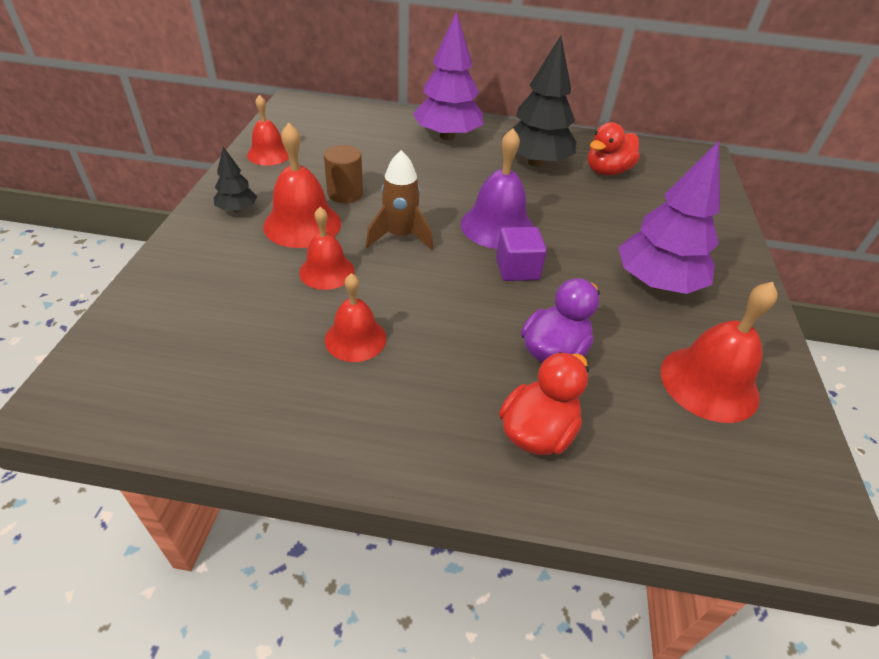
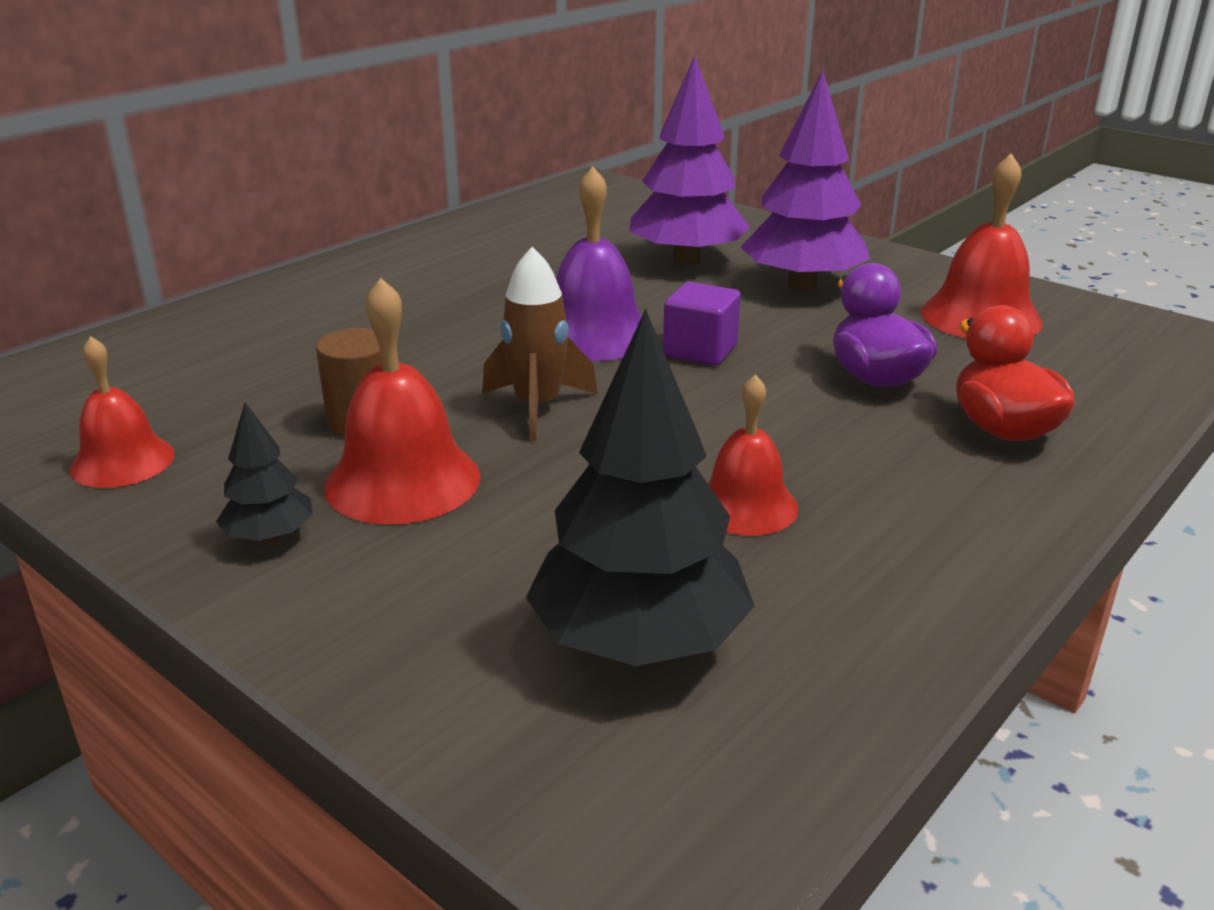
camera: 55 degrees left, 15 degrees down
red bell [299,207,355,290] -> none
purple tree [413,11,483,140] -> purple tree moved to [629,55,750,265]
black tree [502,36,576,167] -> black tree moved to [526,309,755,666]
red duck [588,122,640,176] -> none

